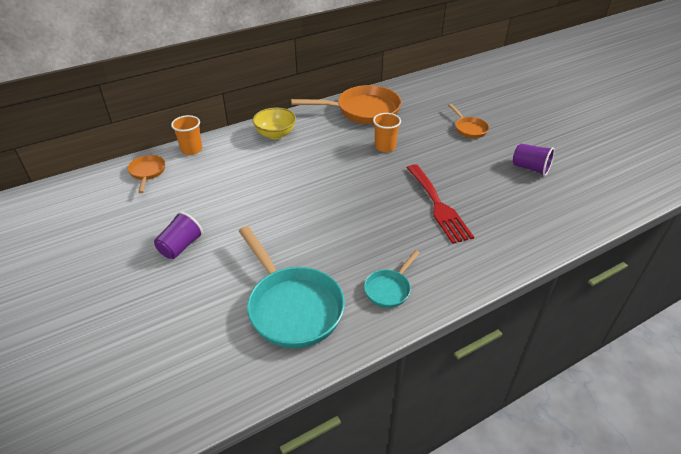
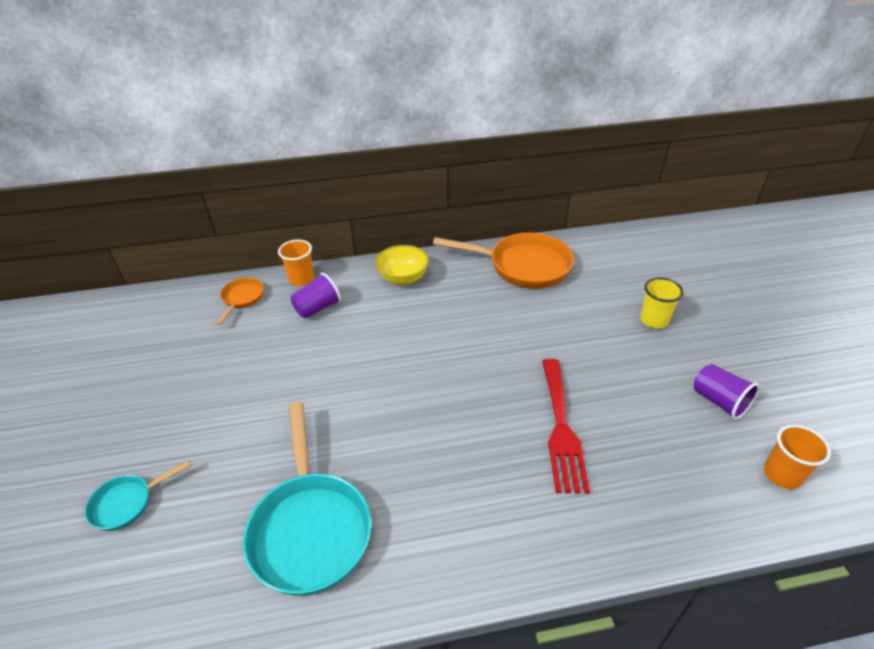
camera: 20 degrees right, 0 degrees up
purple cup [154,212,203,259] -> purple cup moved to [291,273,341,319]
turquoise pan [364,250,420,308] -> turquoise pan moved to [85,460,191,531]
orange cup [373,113,401,152] -> orange cup moved to [764,425,831,489]
orange pan [448,104,489,138] -> yellow cup [640,278,684,329]

